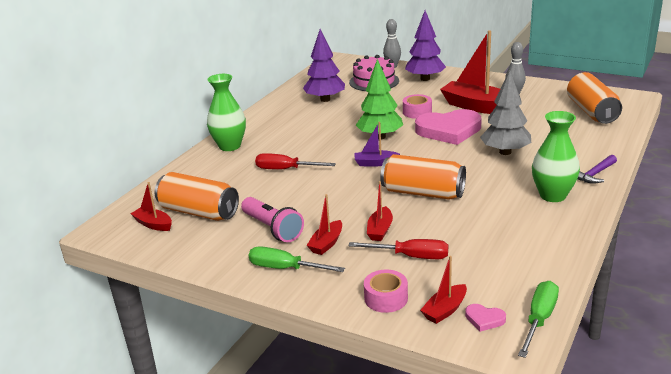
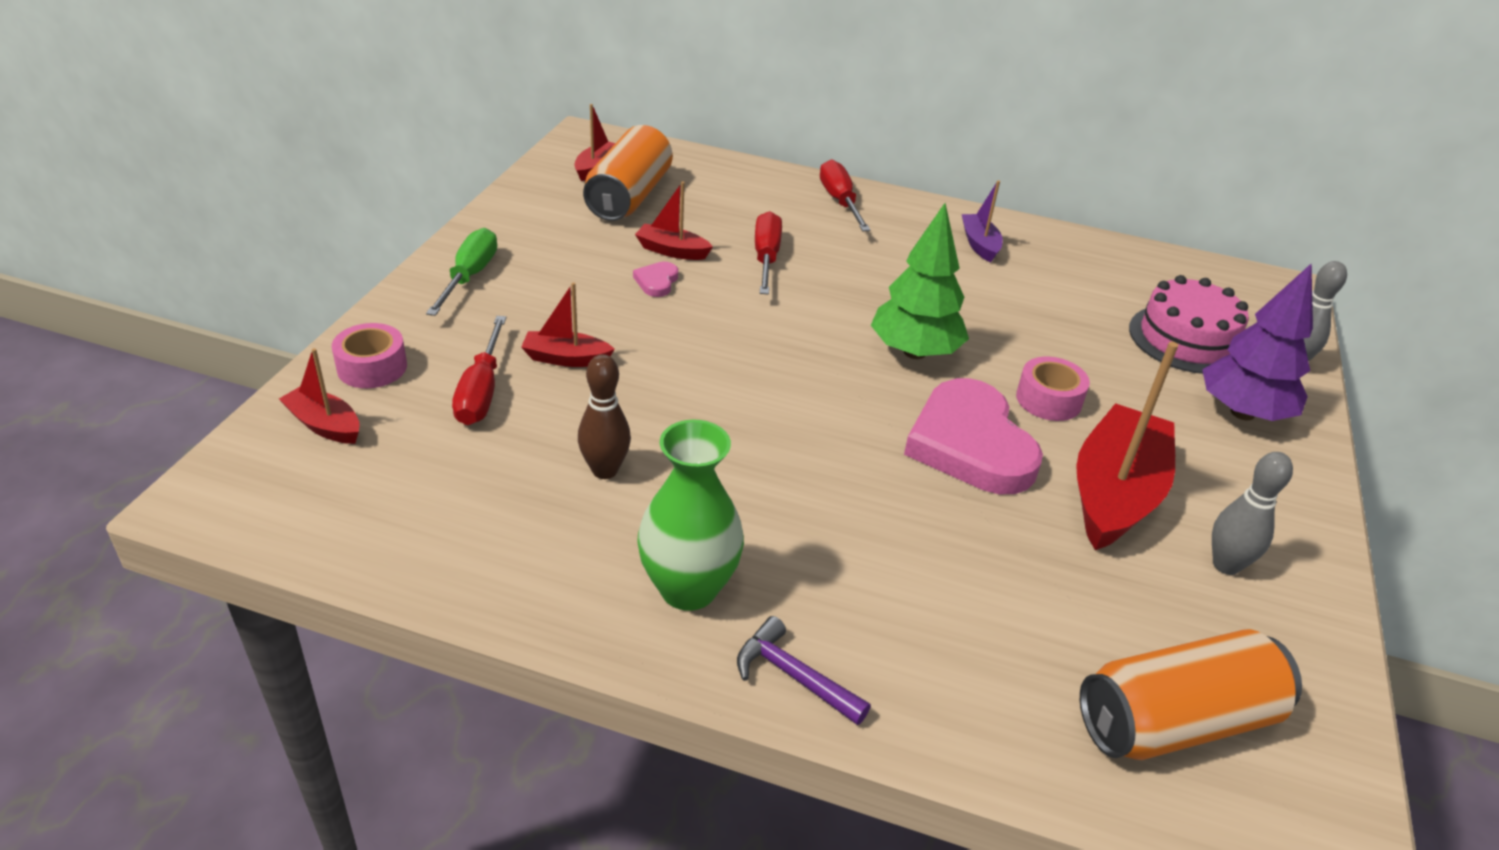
camera: 75 degrees right, 10 degrees up
green vase [207,74,246,151] -> red screwdriver [820,159,871,231]
pink flashlight [241,197,304,242] -> none
purple tree [303,29,345,102] -> none
red boat [306,194,342,255] -> red boat moved to [635,182,713,260]
purple boat [355,122,400,167] -> purple boat moved to [962,180,1003,263]
orange can [380,154,466,200] -> none
pink heart [465,304,506,332] -> pink heart moved to [633,262,678,297]
grey tree [480,71,531,155] -> none
green screwdriver [518,281,559,358] -> none
none -> brown bowling pin [578,354,631,479]

